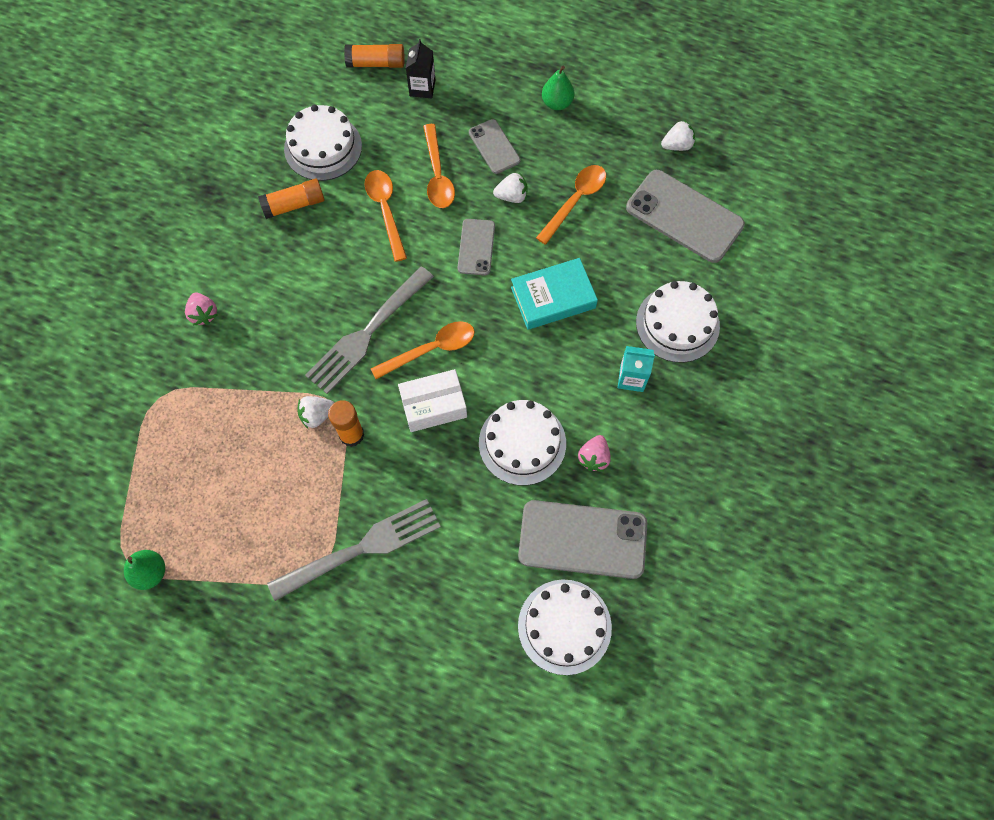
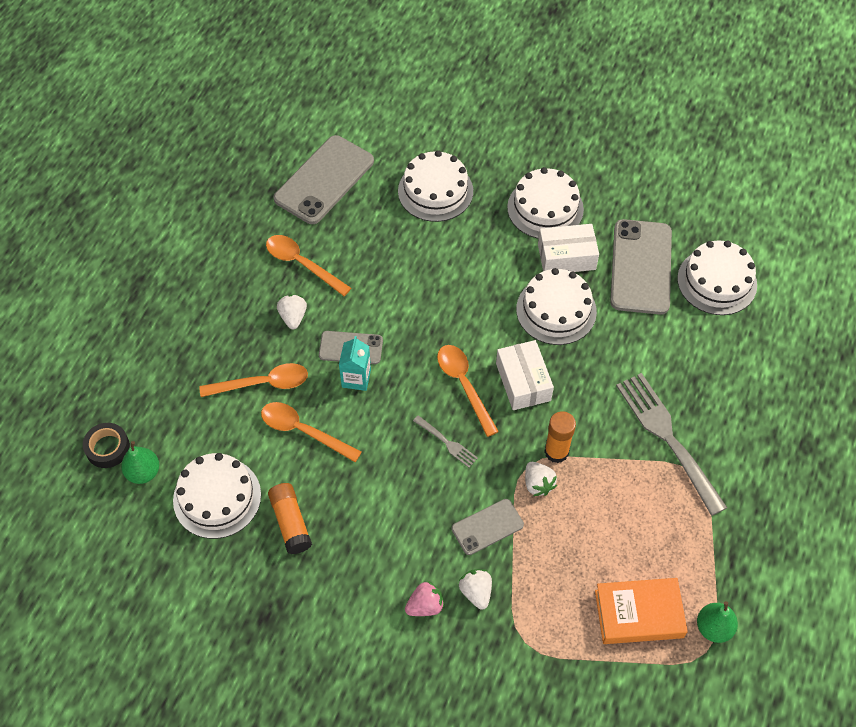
camera: 90 degrees left, 10 degrees down
grey fork [305,266,434,394] -> grey fork [413,415,478,468], size x0.46
orange glue stick [344,44,405,68] -> black tape [83,423,130,468]
orange spoon [364,170,407,262] -> orange spoon turned 45 degrees clockwise [261,402,362,462]
black carton [406,39,435,98] -> none
grey phone [469,119,520,174] -> grey phone moved to [452,499,524,555]
turquoise book [511,258,598,330] -> none
green pear [542,66,575,110] -> green pear moved to [121,441,159,484]
pink strawberry [578,435,611,472] -> white box [538,224,599,272]
turquoise carton [618,346,655,392] -> turquoise carton moved to [339,336,371,391]
white strawberry [661,120,695,151] -> white strawberry moved to [459,569,492,610]
none -> white cake [507,167,584,239]
none -> orange book [595,578,688,644]

